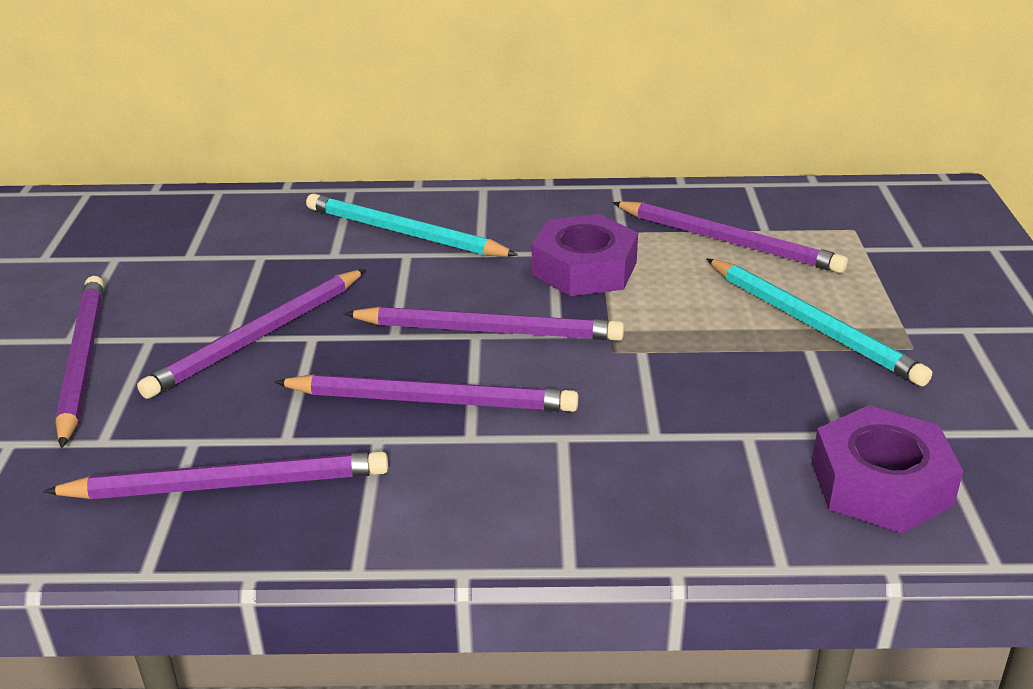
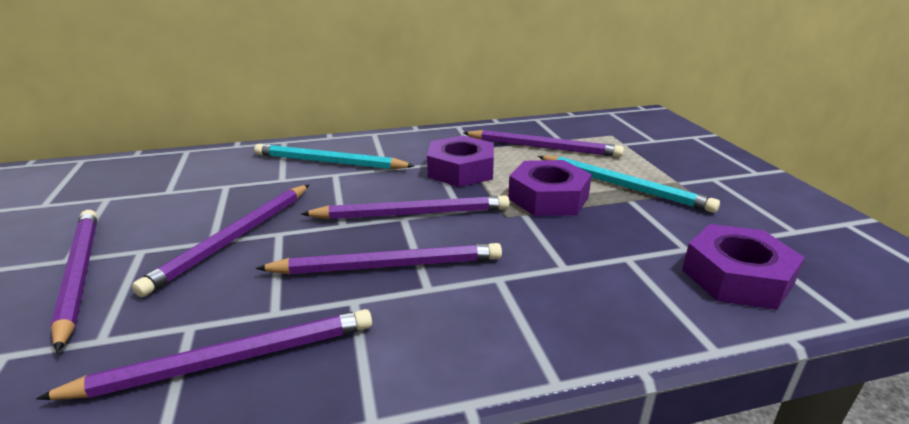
camera: 15 degrees left, 5 degrees down
none -> purple nut [508,160,592,216]

